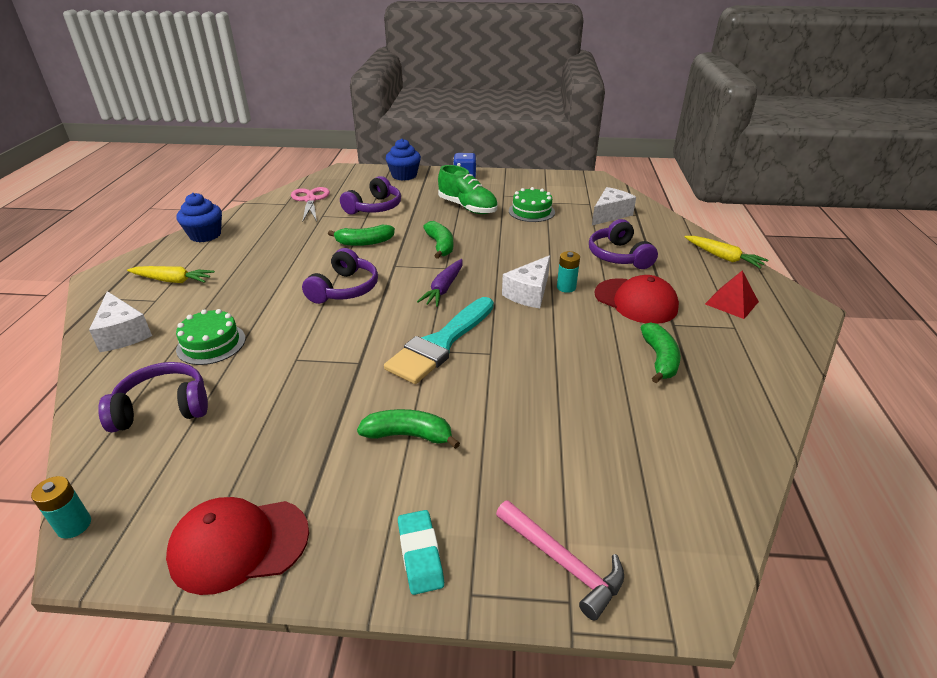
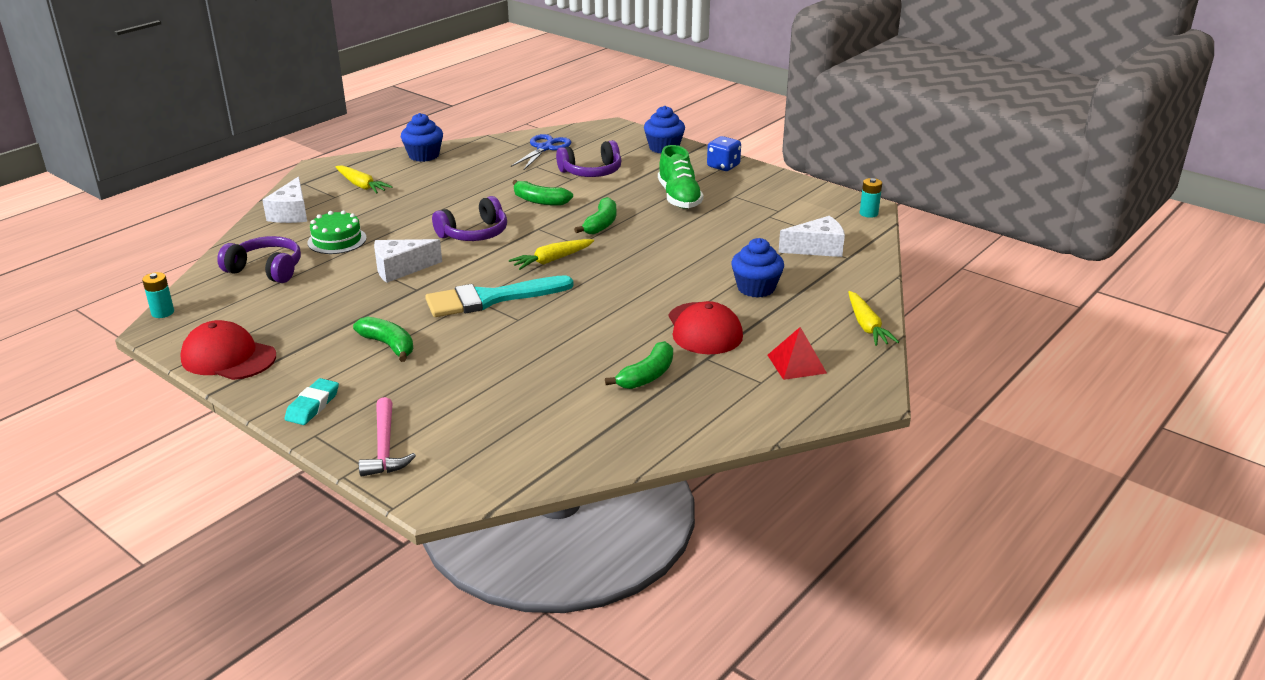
camera: 35 degrees right, 5 degrees down
pink scissors [291,187,330,222] -> blue scissors [511,134,571,170]
purple carrot [417,259,463,307] -> yellow carrot [509,239,594,270]
white cheese [502,255,550,308] -> white cheese moved to [374,239,442,283]
green cake [509,187,555,222] -> none
turquoise battery [557,251,580,293] -> turquoise battery moved to [860,178,882,218]
purple headphones [589,219,658,269] -> blue cupcake [732,238,784,298]

